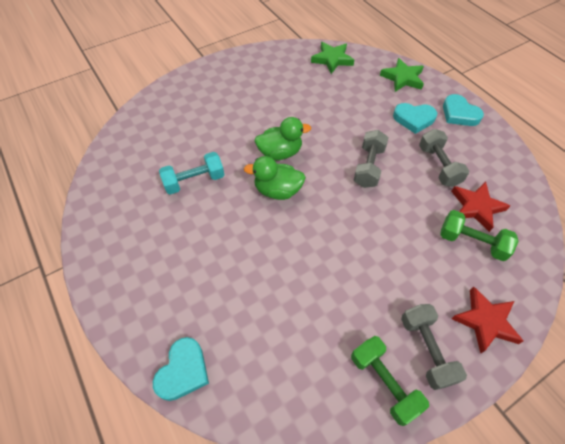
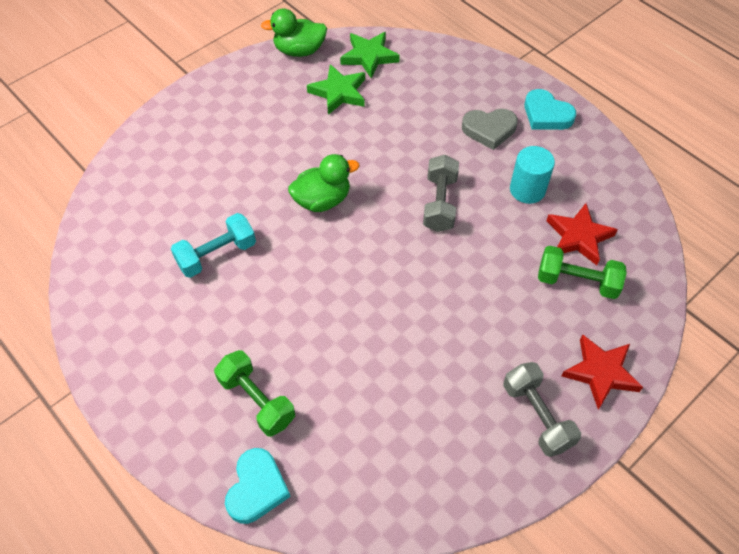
camera: 10 degrees left, 0 degrees up
green duck [244,156,306,200] -> green duck moved to [261,8,327,57]
green dumbbell [351,336,429,426] -> green dumbbell moved to [214,350,295,437]
green star [380,58,424,92] -> green star moved to [307,64,365,115]
turquoise heart [393,103,437,134] -> grey heart [462,109,518,150]
grey dumbbell [419,129,469,187] -> turquoise cylinder [510,146,555,204]

